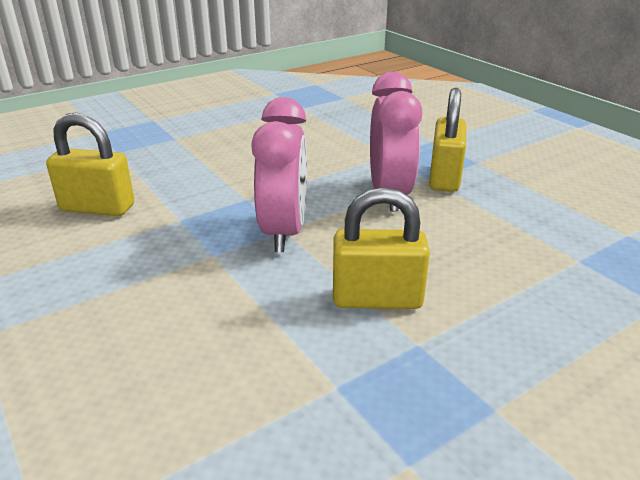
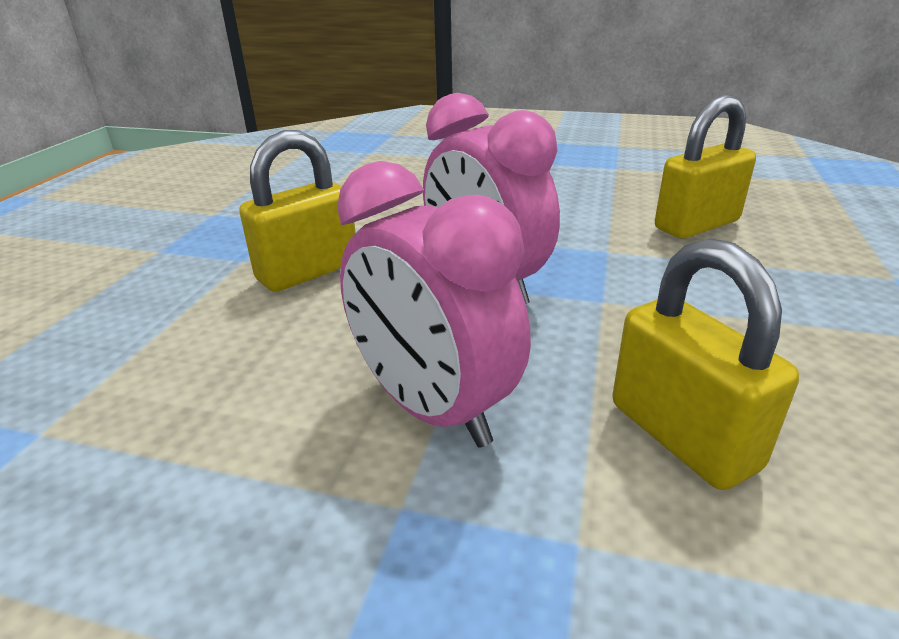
camera: 140 degrees right, 0 degrees up
yellow padlock [429,88,466,192] -> yellow padlock moved to [612,238,799,490]

